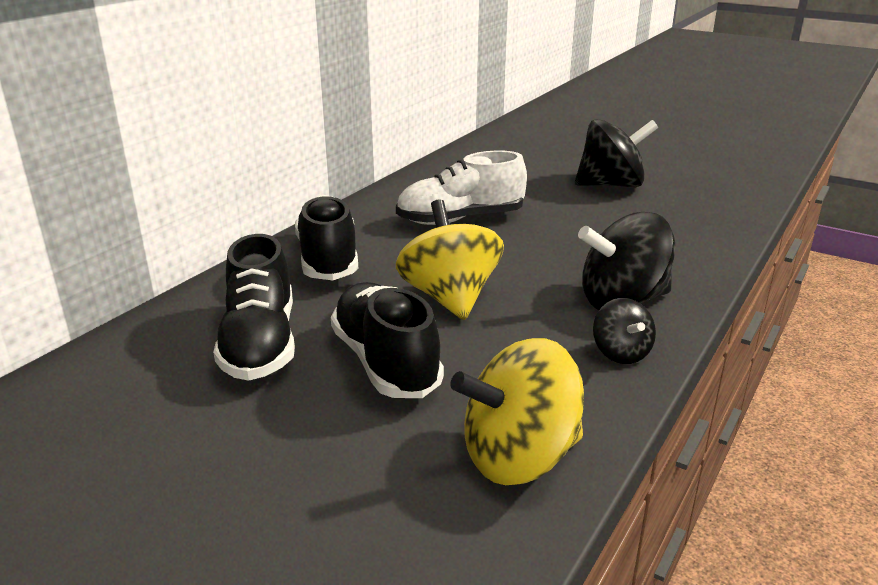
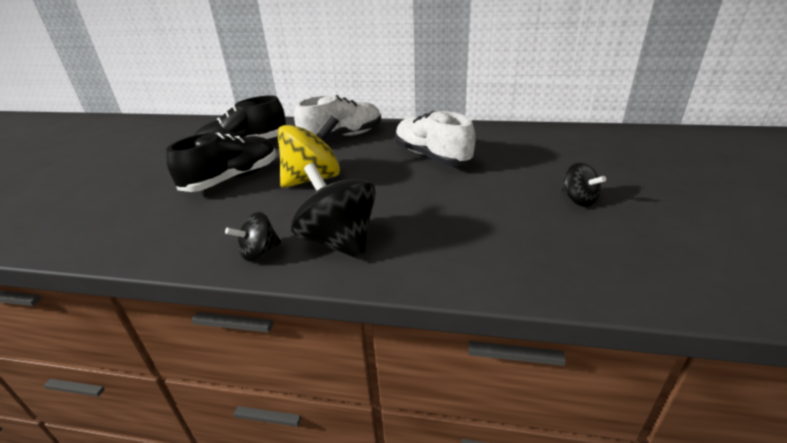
camera: 70 degrees right, 5 degrees up
black shoe [295,194,359,280] -> white shoe [294,95,381,140]
yellow spinning top [450,338,584,485] -> none
black spinning top [575,119,658,188] -> black spinning top [562,162,606,207], size x0.54

